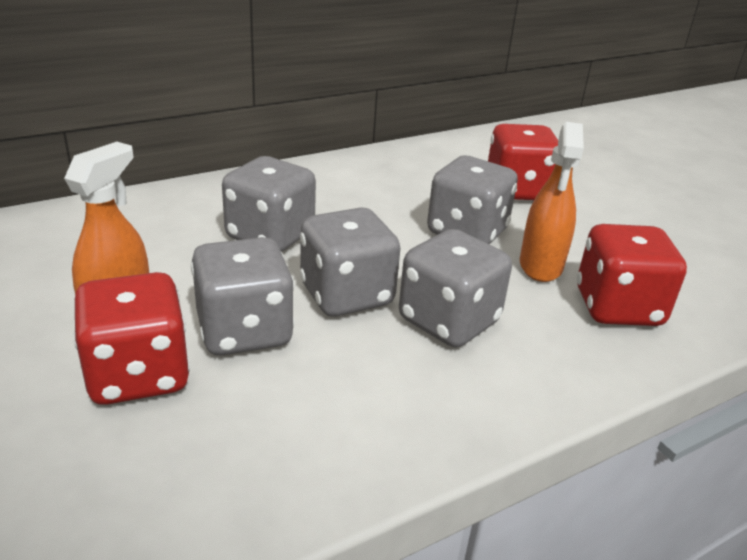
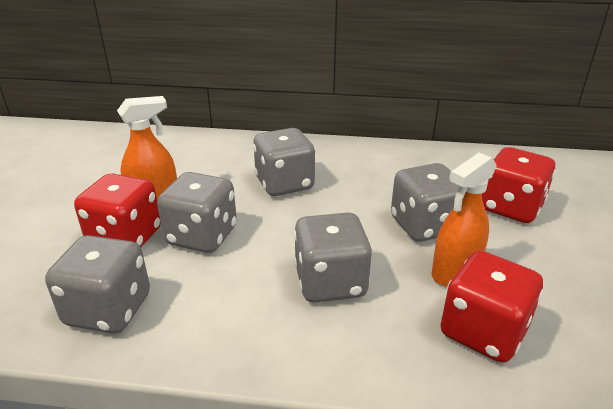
camera: 40 degrees right, 0 degrees up
grey dice [300,207,401,317] -> grey dice moved to [45,235,150,334]

